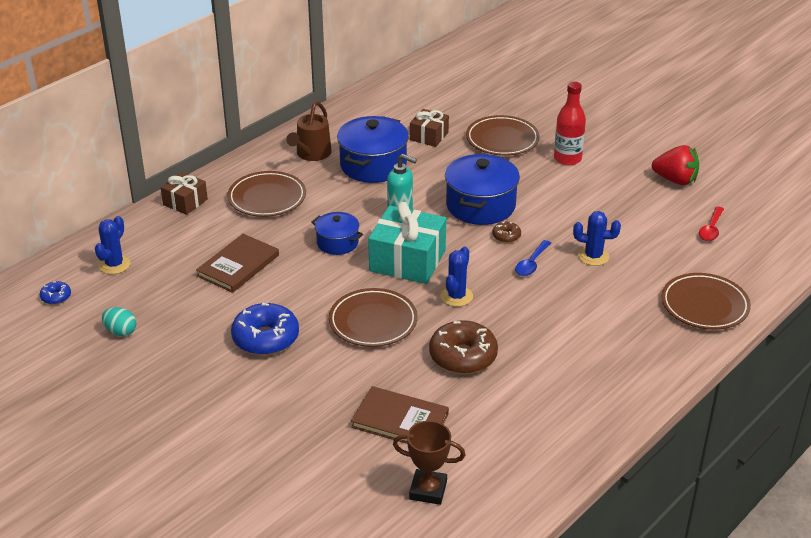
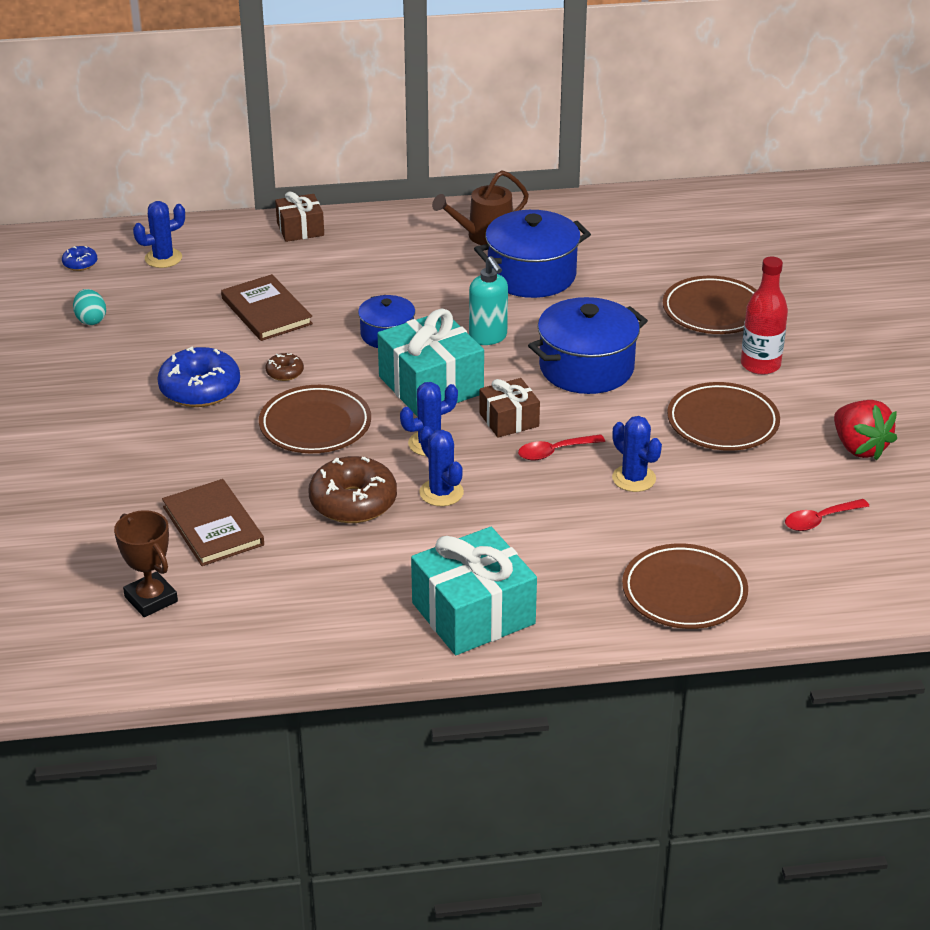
camera: 40 degrees right, 0 degrees up
brown book [196,234,279,293] -> brown book turned 75 degrees clockwise [221,274,313,341]
brown plate [227,171,306,217] -> brown plate moved to [667,382,780,451]
brown gift [410,109,449,147] -> brown gift moved to [479,378,540,438]
brown donut [492,221,521,243] -> brown donut moved to [265,353,304,381]
blue spoon [515,240,551,276] -> red spoon [518,434,605,460]
none -> turquoise gift [411,527,537,655]
none -> blue cactus [419,426,464,506]

